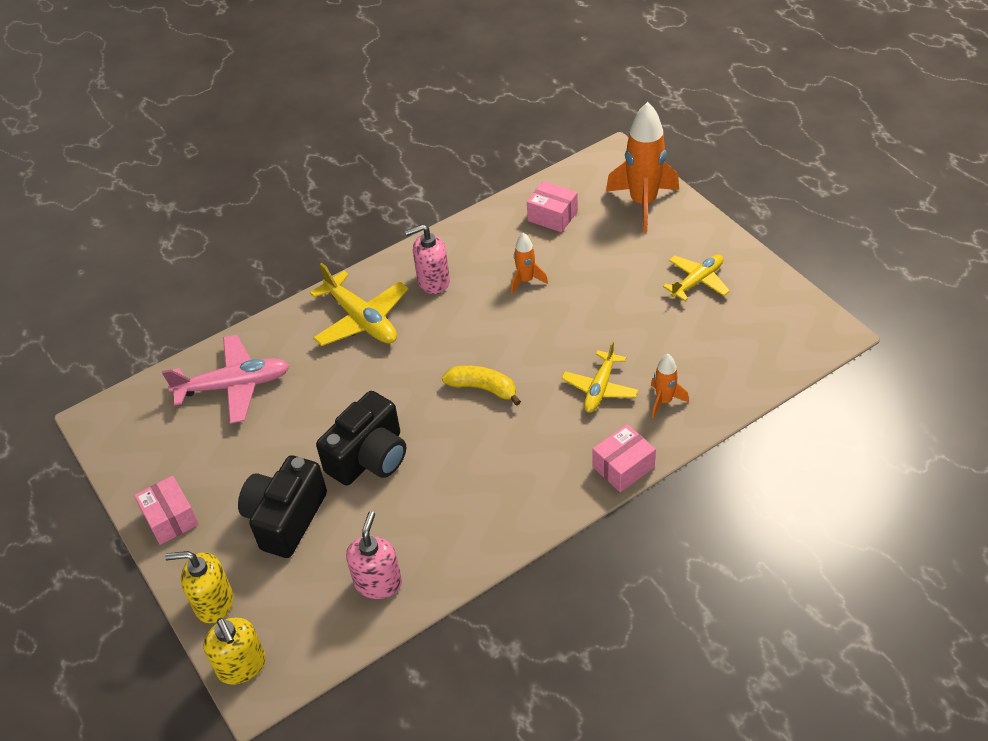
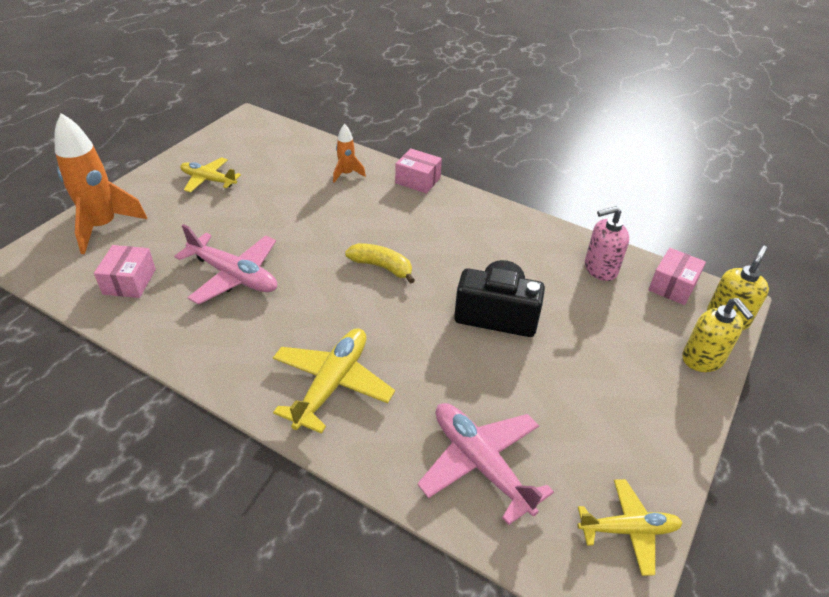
camera: 120 degrees left, 5 degrees down
pink box [134,475,199,545] -> pink box moved to [648,248,706,305]
black camera [238,455,327,558] -> none
pink soap dispenser [405,224,450,294] -> none
yellow banana [442,366,521,406] -> yellow banana turned 120 degrees clockwise [345,243,415,284]
orange rocket [511,233,548,294] -> pink plane [174,224,277,304]
yellow plane [561,341,638,413] -> yellow plane moved to [577,479,683,576]

